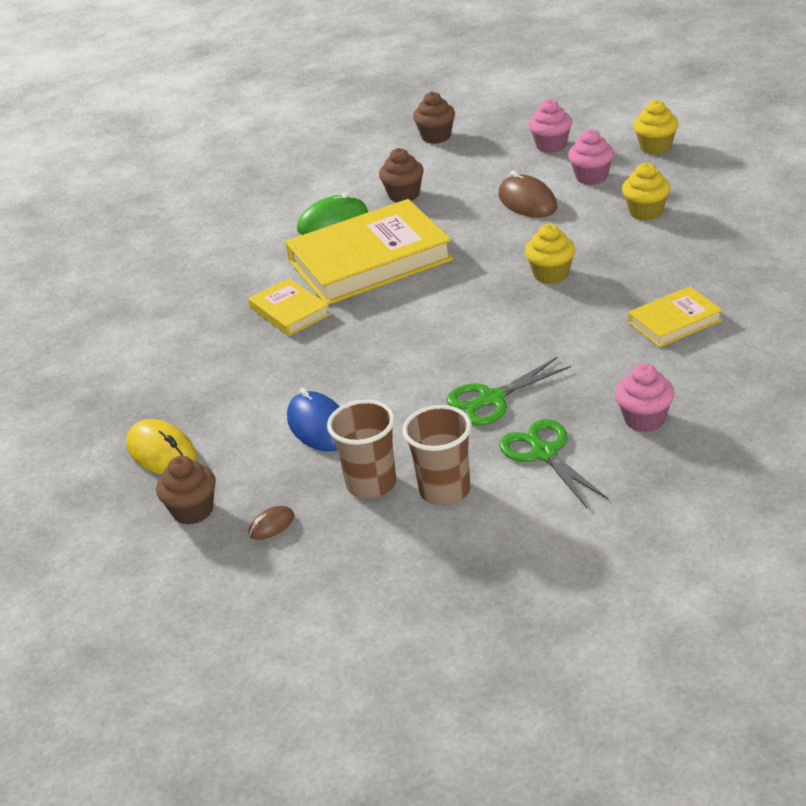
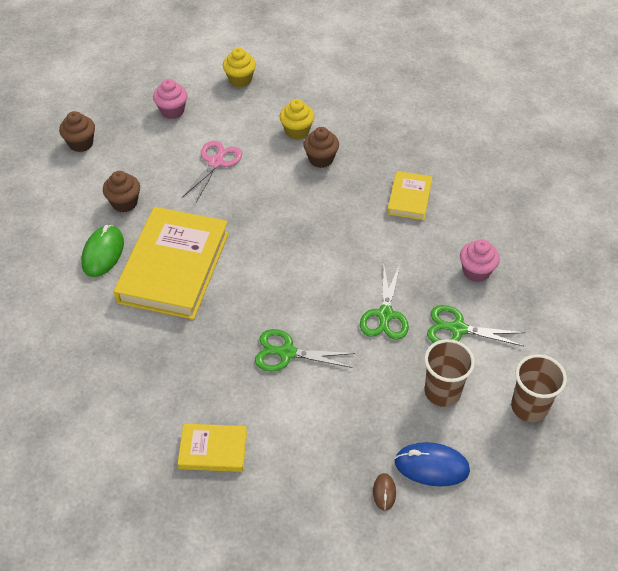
camera: 55 degrees left, 15 degrees up
yellow mouse [126,419,197,474] -> none
brown cupcake [156,456,216,525] -> brown cupcake moved to [303,127,339,168]
yellow book [248,278,330,336] -> yellow book moved to [178,424,247,472]
blue mouse [287,388,340,451] -> blue mouse moved to [394,442,470,487]
brown cup [327,400,396,499] -> brown cup moved to [511,354,567,422]
brown mouse [498,171,557,218] -> pink scissors [182,141,242,202]
yellow cupcake [525,224,575,284] -> none
pink cupcake [568,129,614,185] -> none
none -> green scissors [255,329,355,371]

